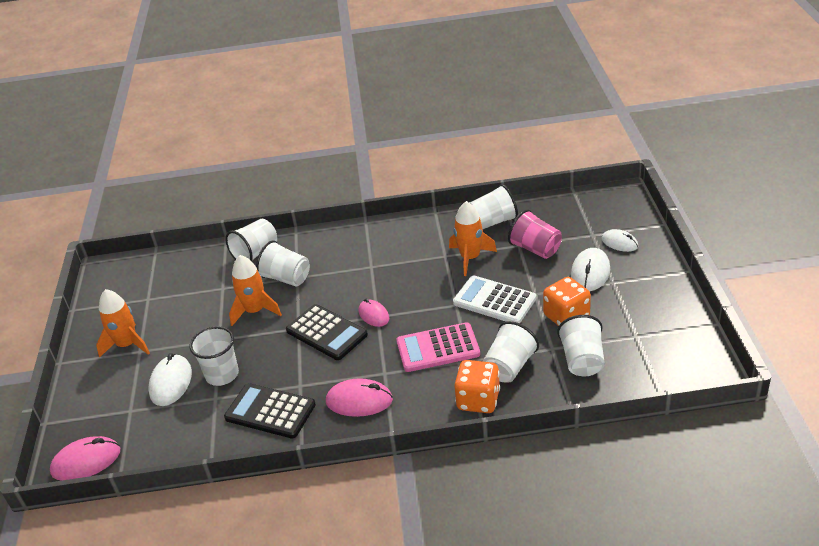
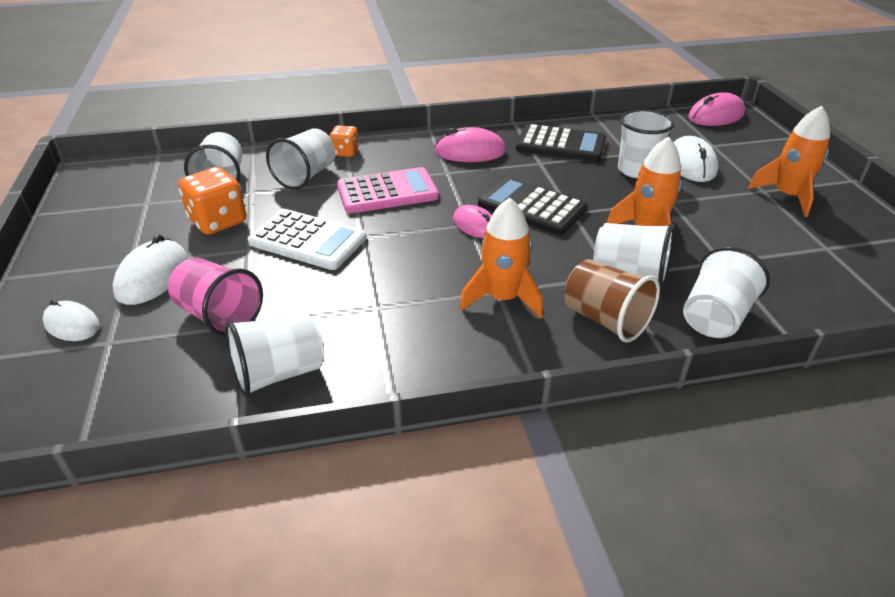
camera: 170 degrees right, 0 degrees up
orange rocket [449,201,497,276] -> orange rocket moved to [459,198,543,318]
orange dice [454,360,500,413] -> orange dice [329,125,359,157], size x0.59
none -> brown cup [564,259,660,342]

